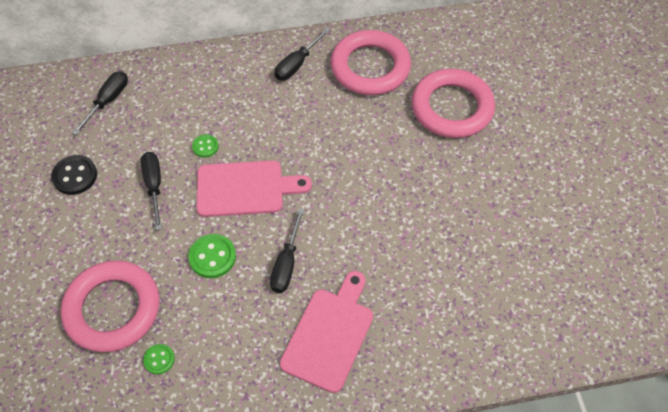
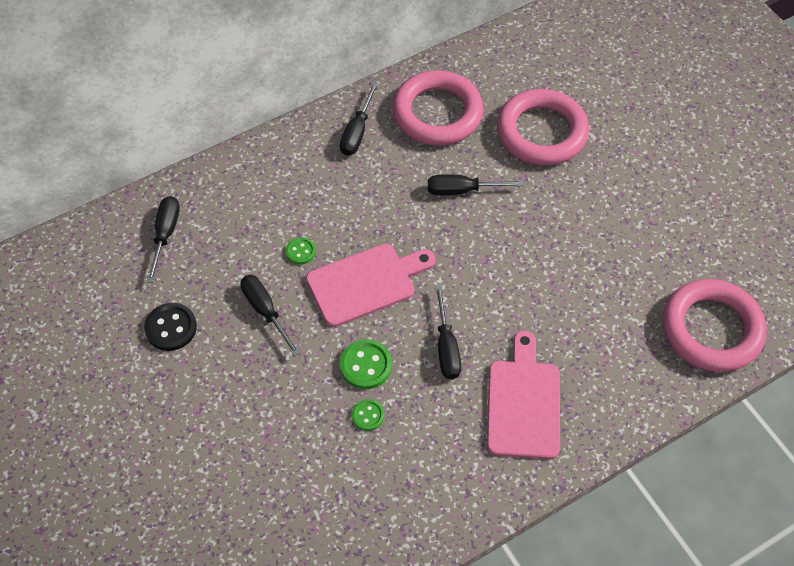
camera: 20 degrees left, 0 degrees up
pink ring [61,260,160,352] -> pink ring moved to [662,279,767,372]
green button [143,344,175,375] -> green button moved to [352,399,384,431]
none -> black screwdriver [428,175,524,195]

